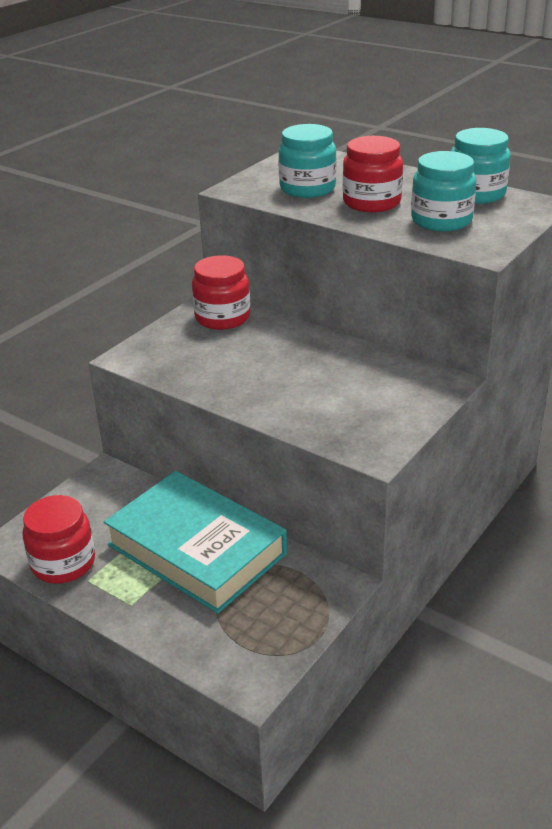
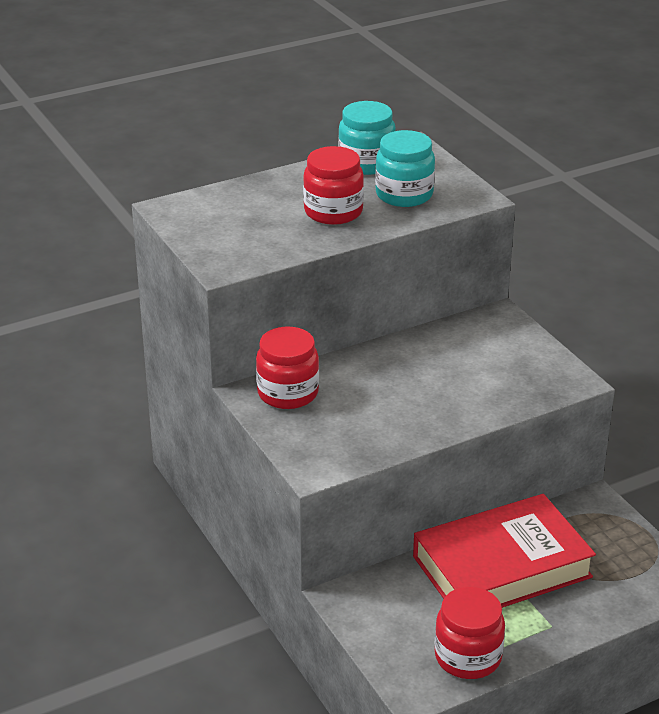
camera: 65 degrees left, 0 degrees up
turquoise book [104,471,287,614] -> red book [413,494,596,608]
turquoise jar [278,124,337,198] -> none

